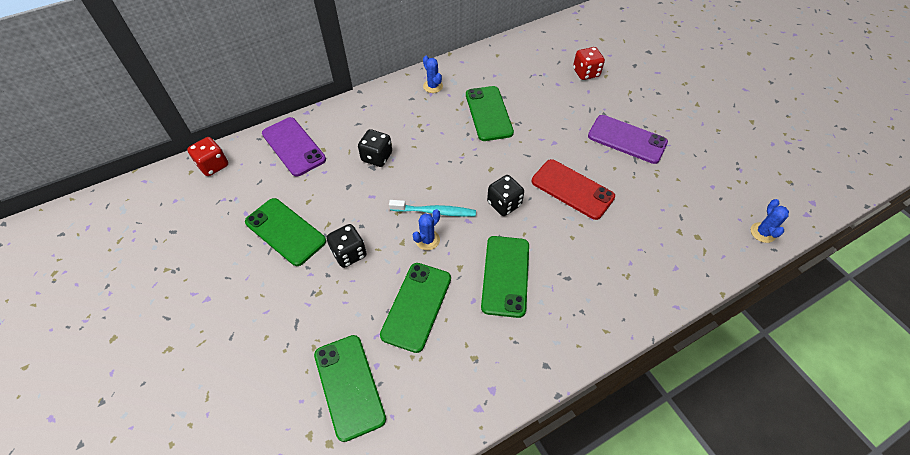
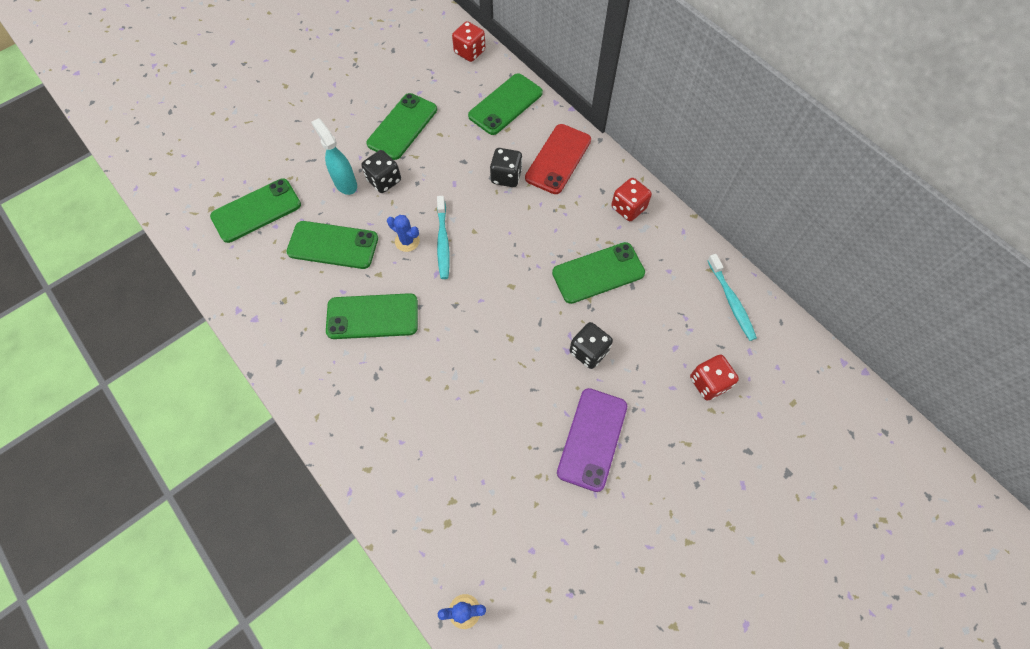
camera: 80 degrees right, 10 degrees up
purple phone [262,117,326,177] -> green phone [468,74,543,135]
blue cactus [423,56,443,93] -> red dice [611,178,652,221]
black dice [487,175,524,216] -> black dice moved to [569,322,613,369]
red phone [532,159,615,220] -> red phone moved to [525,124,591,194]
none -> turquoise spray bottle [311,118,357,195]
none -> turquoise toothbrush [707,254,757,341]

